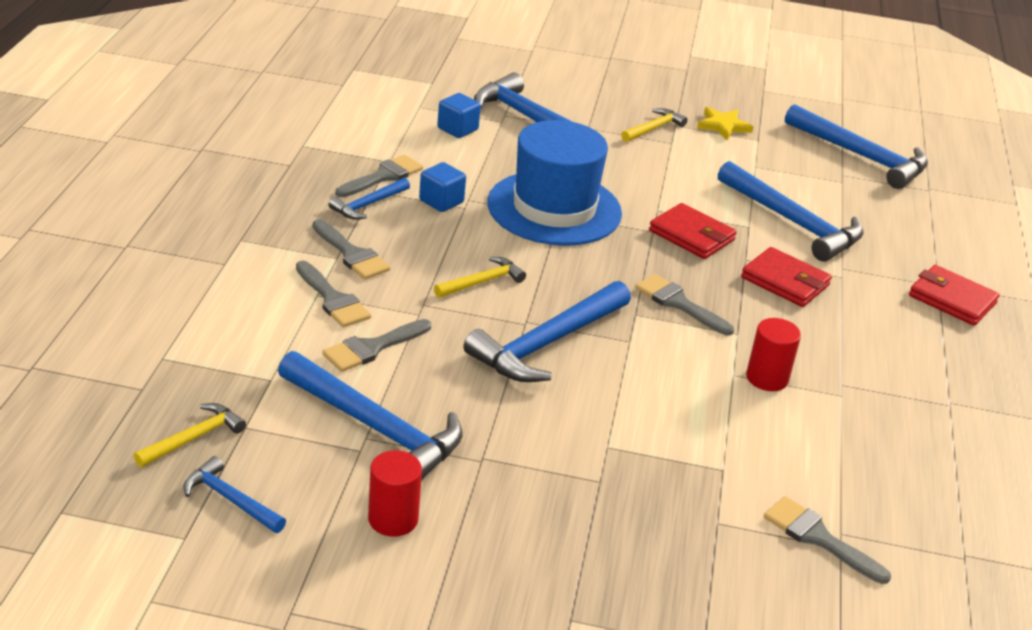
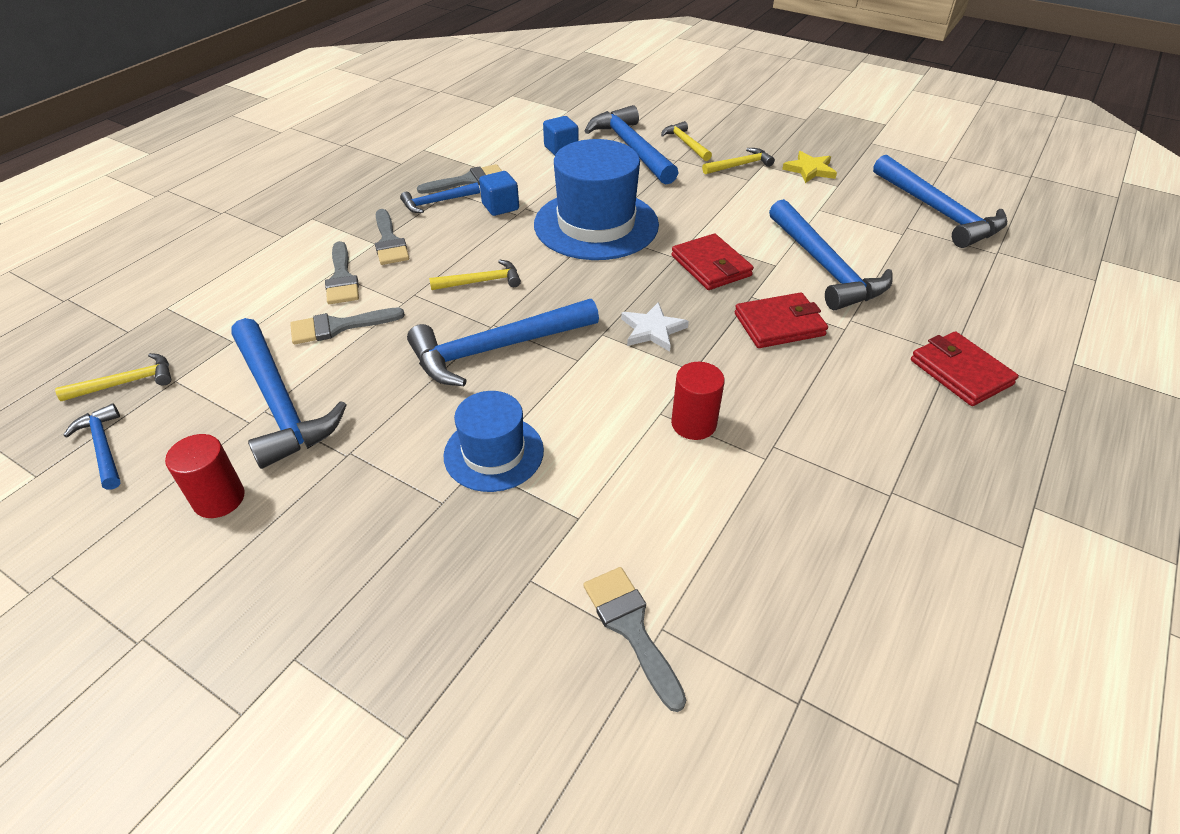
camera: 25 degrees right, 10 degrees up
grey brush [635,274,734,335] -> white star [621,302,689,352]
red wallet [741,247,832,307] -> red wallet turned 75 degrees counterclockwise [735,292,828,348]
none -> blue hat [443,391,544,492]
none -> yellow hammer [661,121,712,161]

